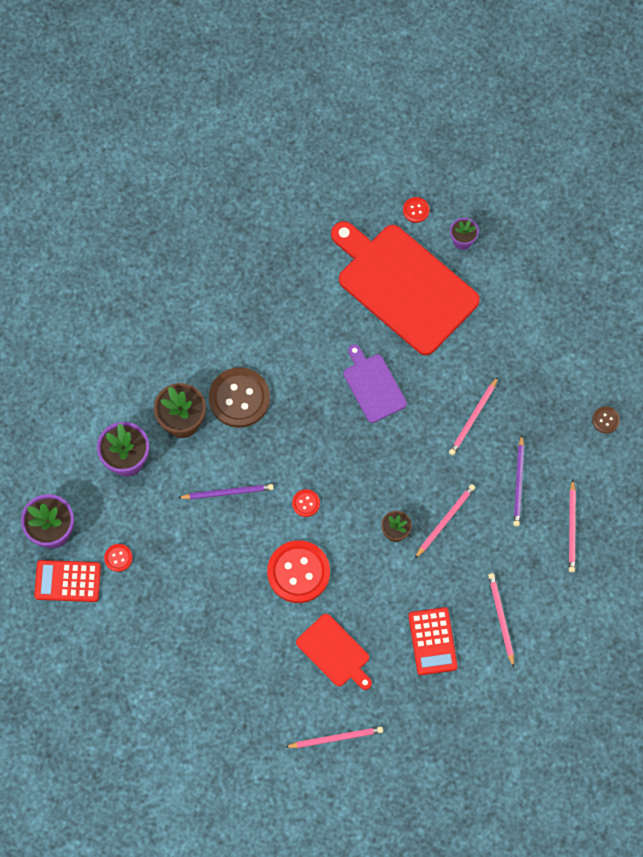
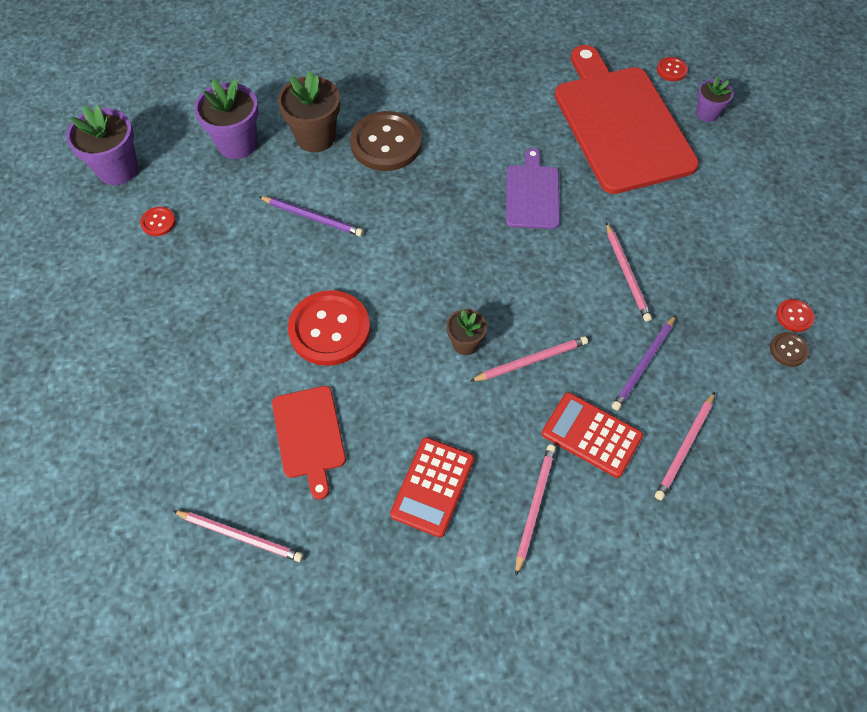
camera: 30 degrees right, 10 degrees down
red calculator [34,560,101,602] -> red calculator moved to [542,392,643,478]
red button [292,489,320,517] -> red button moved to [776,299,815,332]
pink pencil [449,377,498,455] -> pink pencil turned 75 degrees counterclockwise [606,222,652,322]

